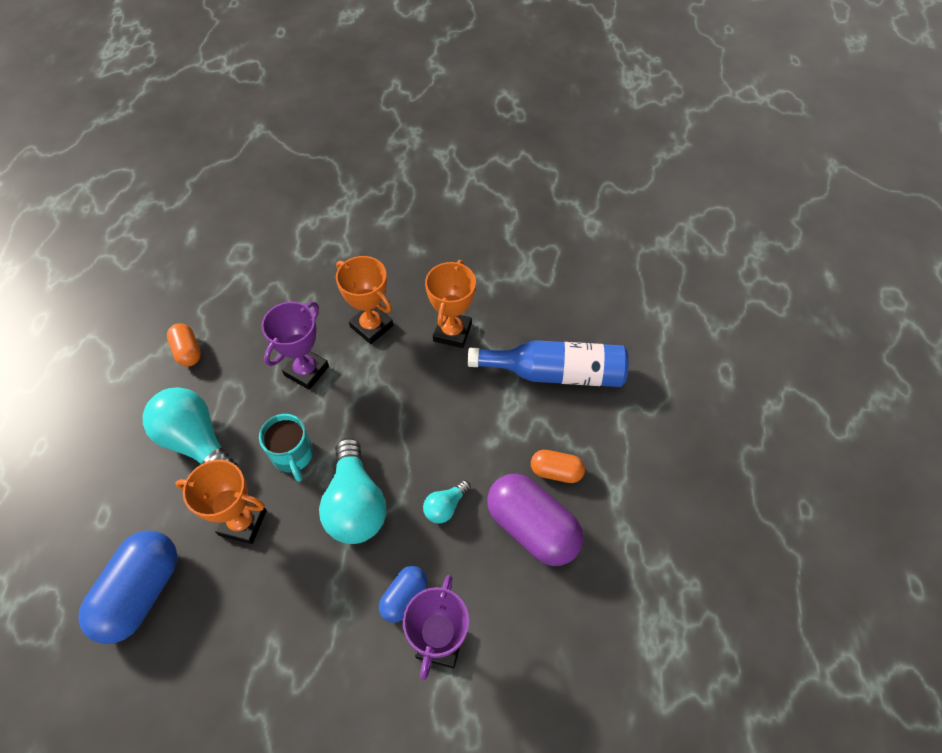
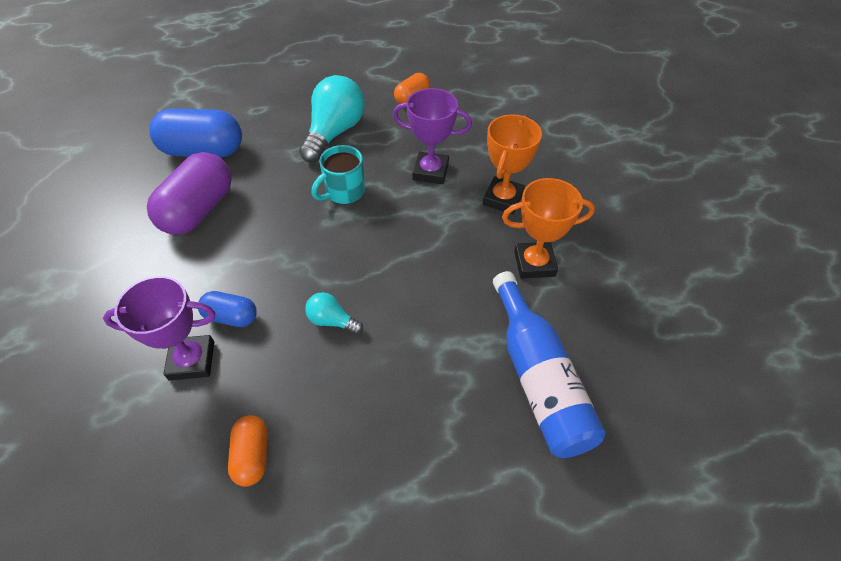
camera: 70 degrees right, 5 degrees down
orange trophy [175,460,266,544] -> none
turquoise light bulb [319,438,386,544] -> none
purple capsule [487,474,584,566] -> purple capsule moved to [147,152,232,235]
orange capsule [531,450,585,483] -> orange capsule moved to [228,415,268,487]

